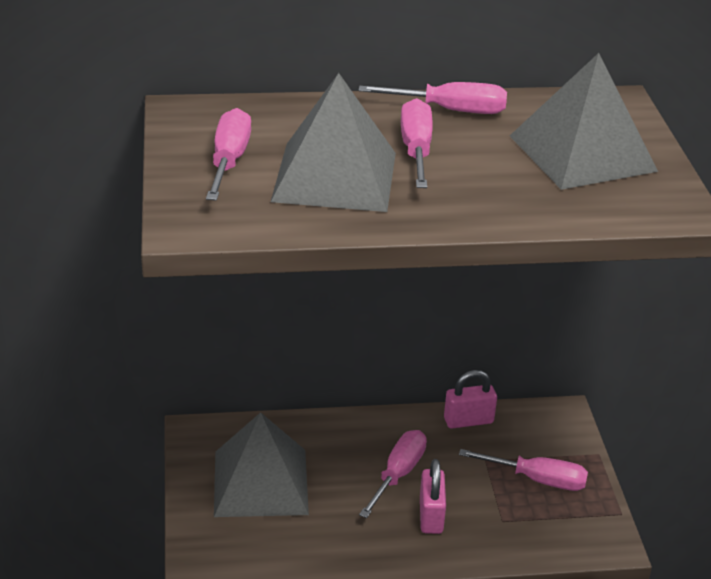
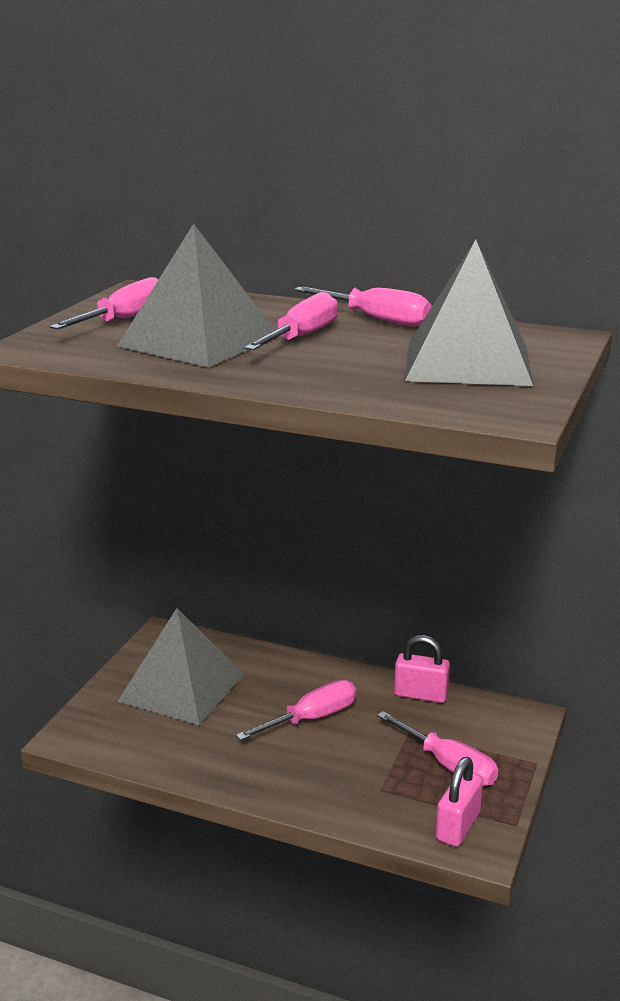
camera: 30 degrees right, 10 degrees down
pink padlock [420,459,446,534] -> pink padlock moved to [436,757,483,847]

